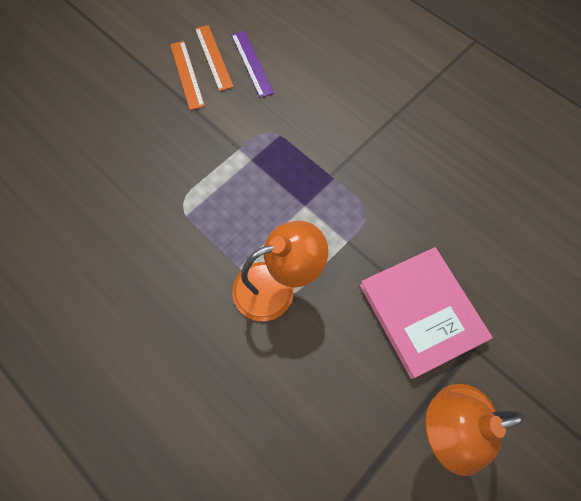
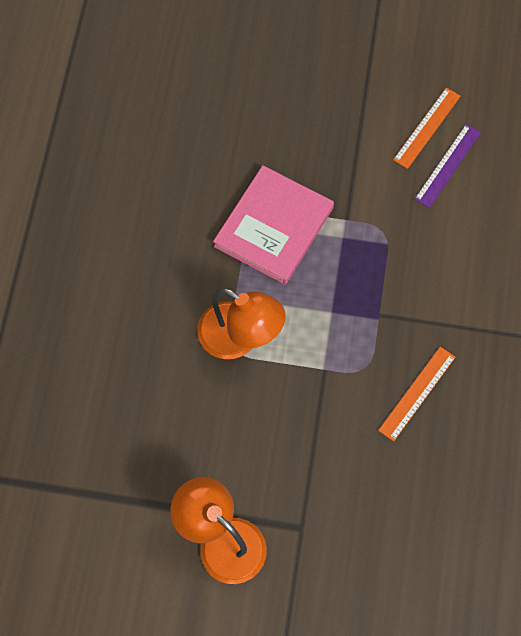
camera: 55 degrees right, 0 degrees up
orange ruler [170,41,205,110] -> orange ruler moved to [378,347,455,442]
pink book [360,247,493,379] -> pink book moved to [213,165,334,285]

